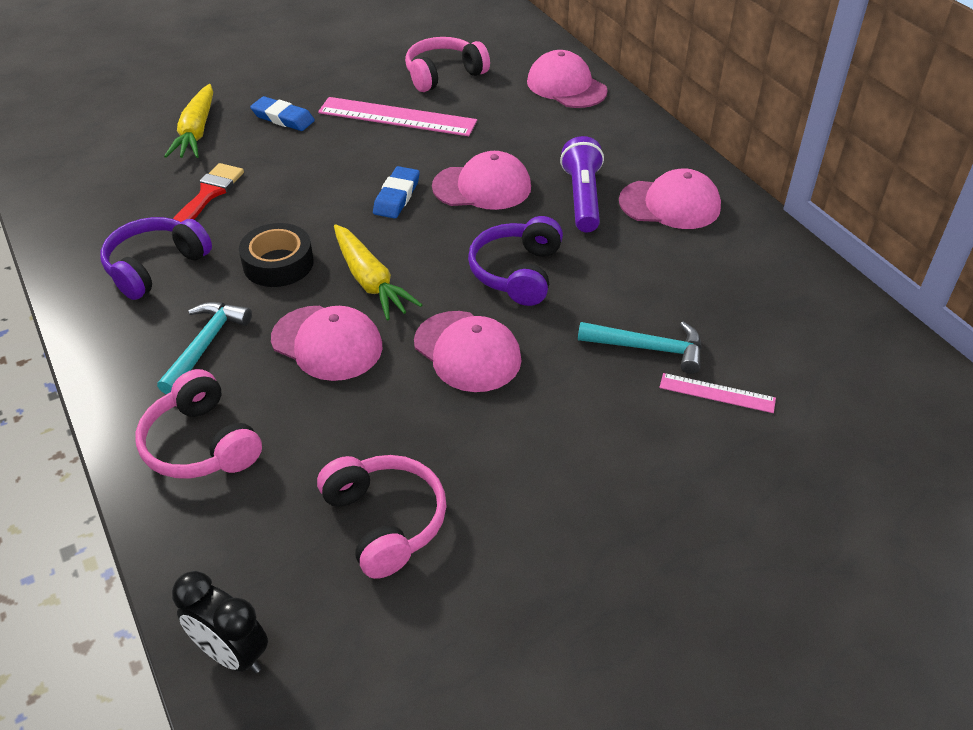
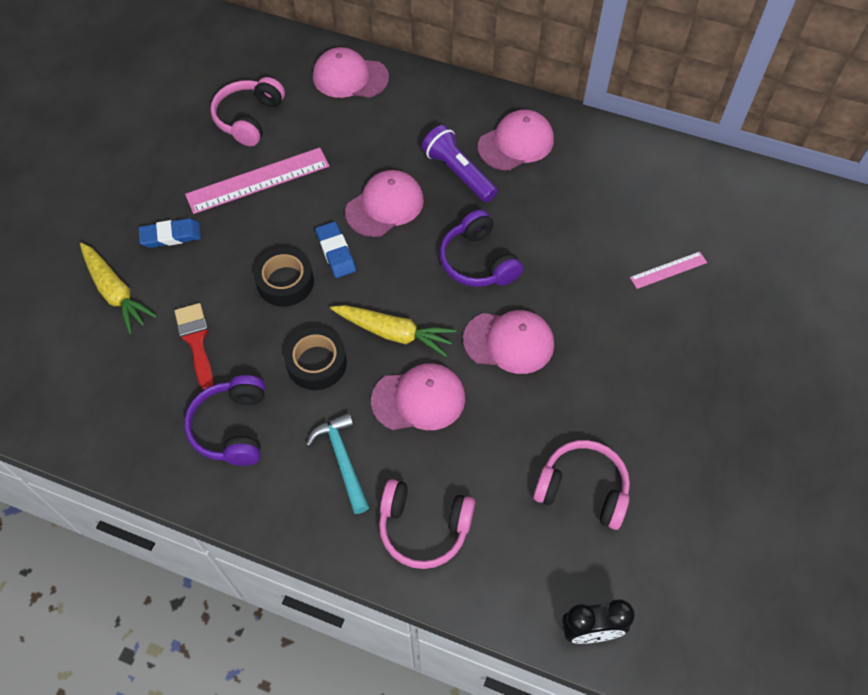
camera: 40 degrees left, 15 degrees up
turquoise hammer [578,322,702,374] -> none
none -> black tape [254,248,314,307]

